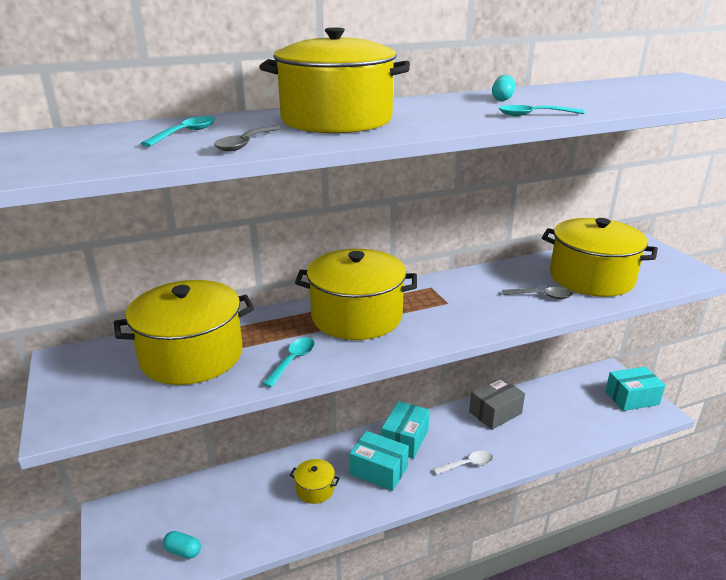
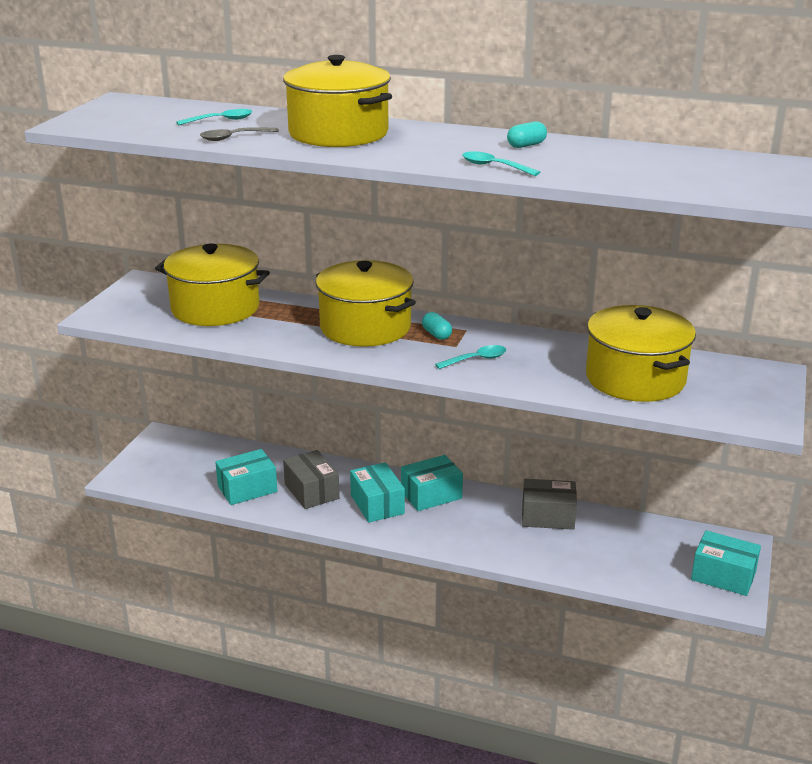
camera: 40 degrees right, 0 degrees up
turquoise capsule [163,531,201,559] -> turquoise capsule moved to [422,312,452,340]
turquoise spoon [263,337,315,387] -> turquoise spoon moved to [435,345,506,369]
yellow pot [290,459,340,504] -> grey box [283,450,340,509]
white spoon [433,451,493,475] -> none
grey spoon [502,287,573,299] -> none
none -> turquoise box [215,449,277,505]

